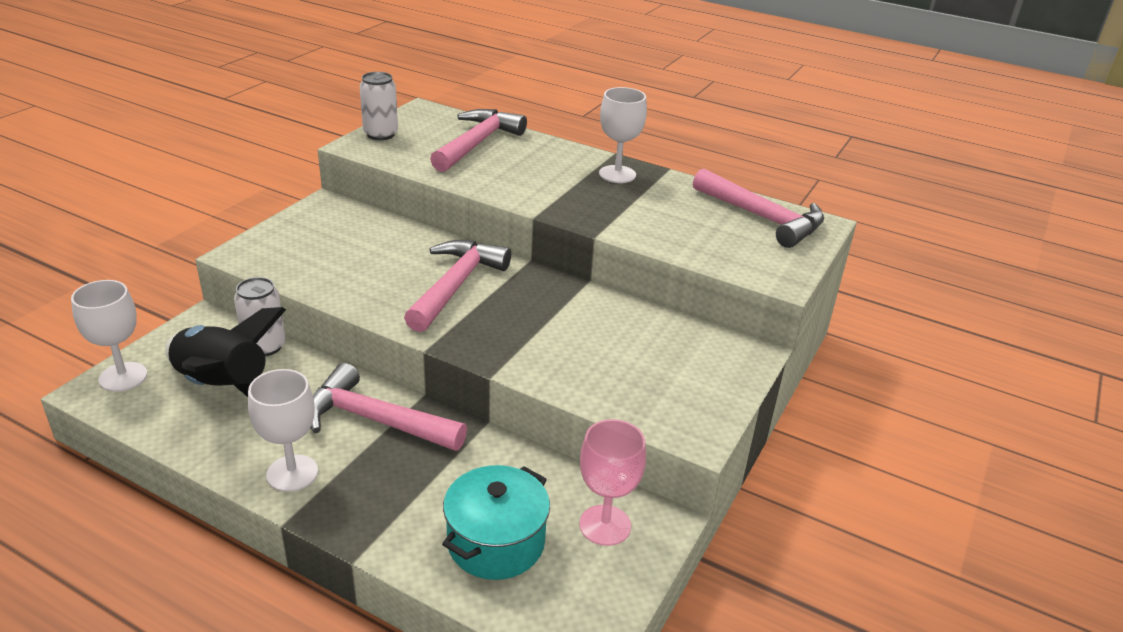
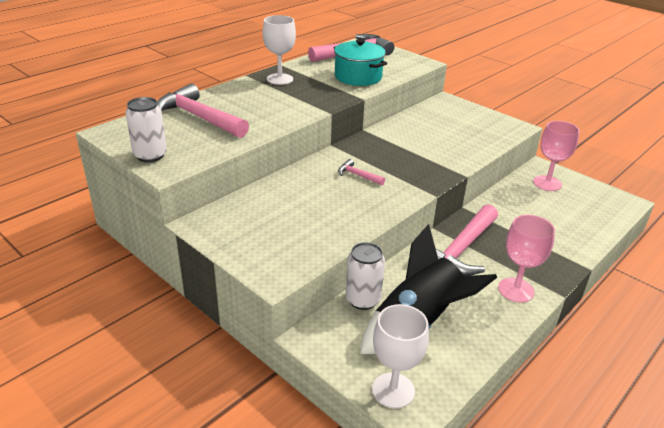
camera: 75 degrees left, 0 degrees up
white goblet [248,369,318,492] -> pink goblet [498,215,555,303]
pink hammer [404,240,511,332] -> pink hammer [338,159,385,185], size x0.45
turquoise pot [442,465,550,580] -> turquoise pot moved to [333,39,387,86]

